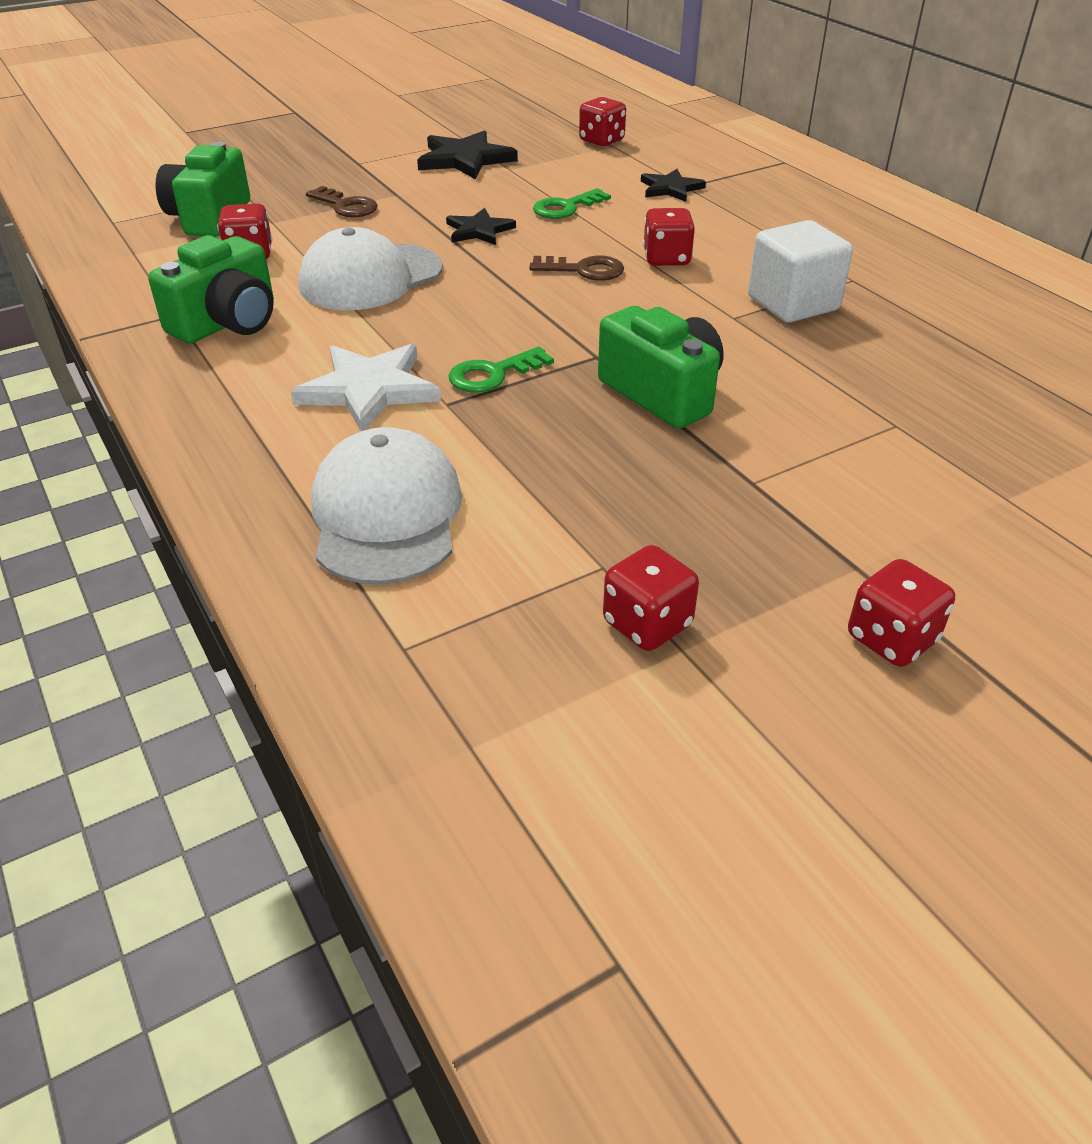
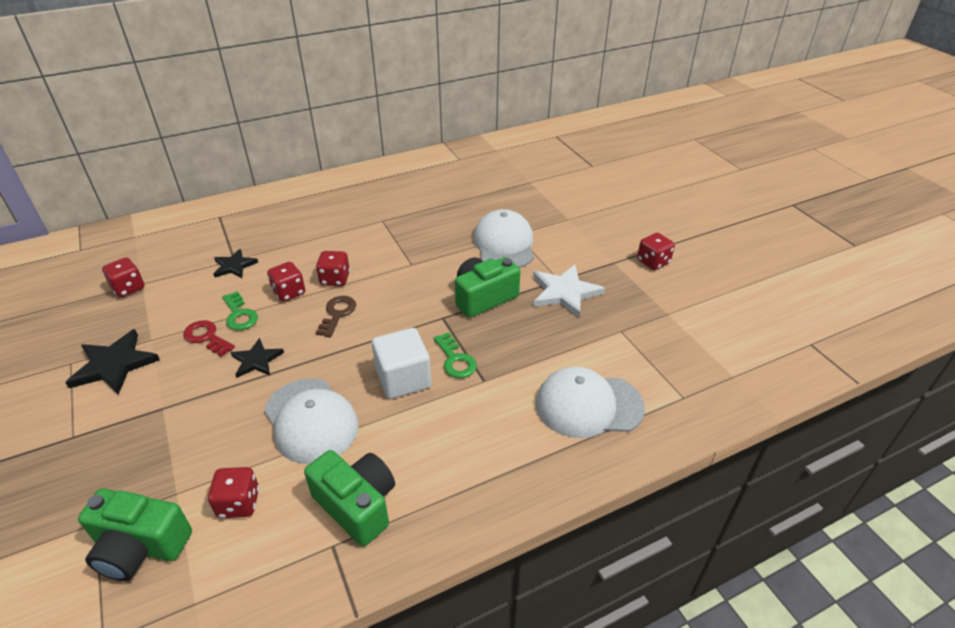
camera: 85 degrees left, 0 degrees up
white star [291,344,441,431] -> white star moved to [533,265,605,317]
brown key [306,186,378,217] -> none
red dice [603,545,699,651] -> red dice moved to [267,262,305,302]
white cube [748,220,853,323] -> white cube moved to [372,328,431,399]
none -> red key [183,320,235,357]
none -> white cap [473,209,534,268]

